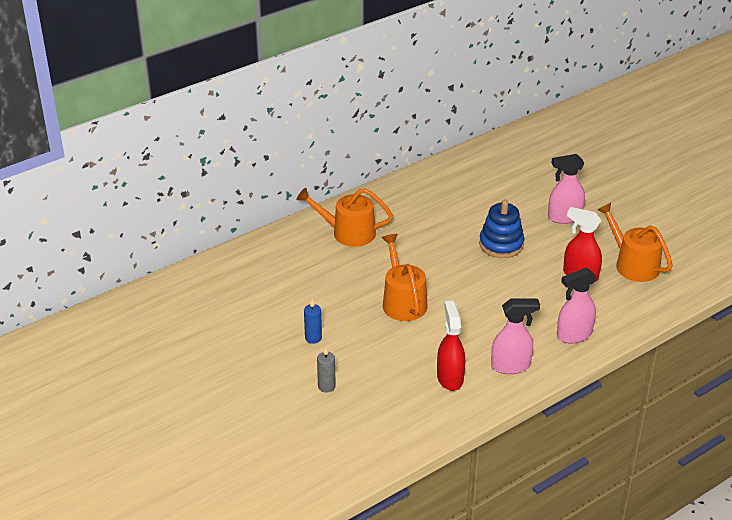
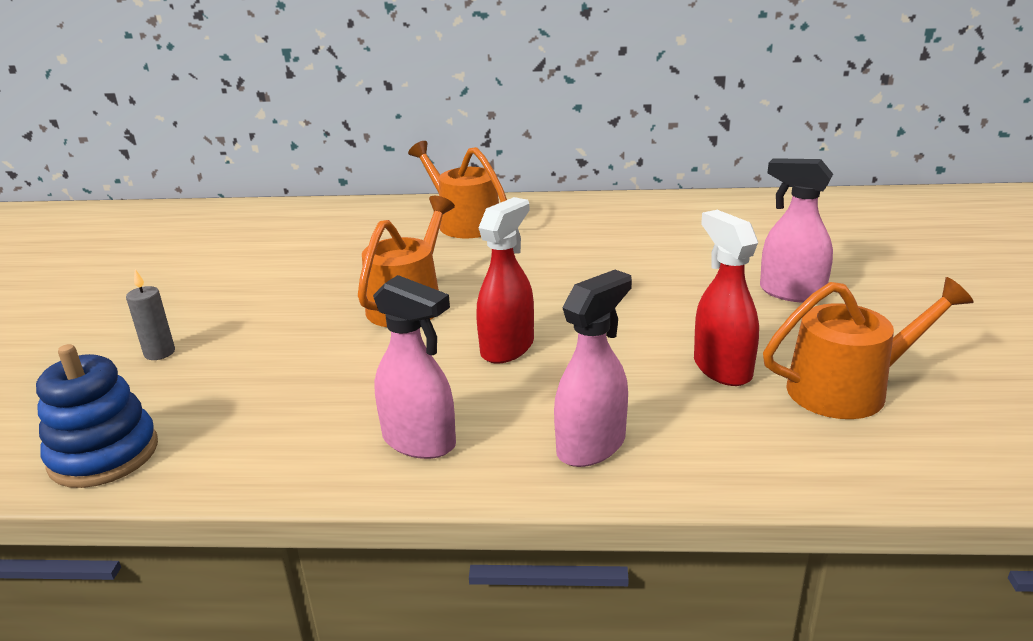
camera: 40 degrees right, 10 degrees down
blue candle [304,299,322,344] -> none
red spray bottle [437,300,465,391] -> red spray bottle moved to [476,197,534,364]
blue stacking toy [479,200,524,258] -> blue stacking toy moved to [36,344,158,488]
pink spray bottle [557,268,597,344] -> pink spray bottle turned 120 degrees clockwise [554,270,632,467]
orange watering can [597,203,673,282] -> orange watering can turned 75 degrees clockwise [763,277,974,419]

